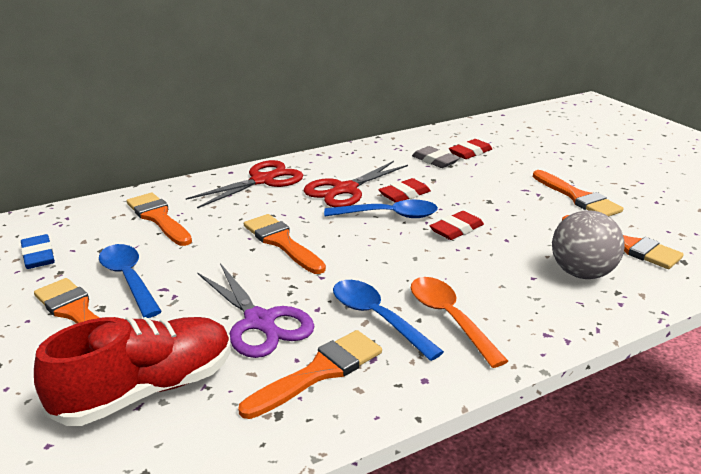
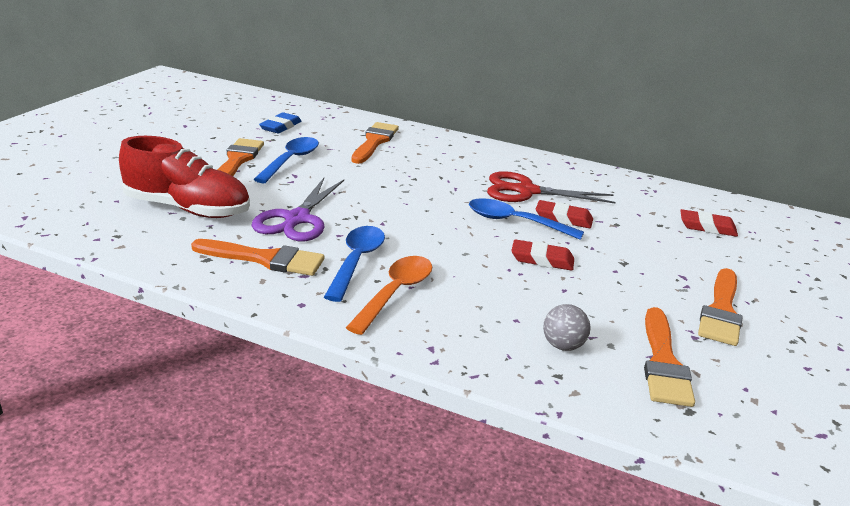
camera: 50 degrees right, 0 degrees up
red scissors [186,160,303,208] -> none
orange brush [244,214,326,274] -> none
blue spoon [324,200,438,218] -> blue spoon turned 150 degrees clockwise [469,198,584,240]
grey eraser [412,146,459,168] -> none
grey ball [552,210,625,279] -> grey ball [543,304,590,351], size x0.58

